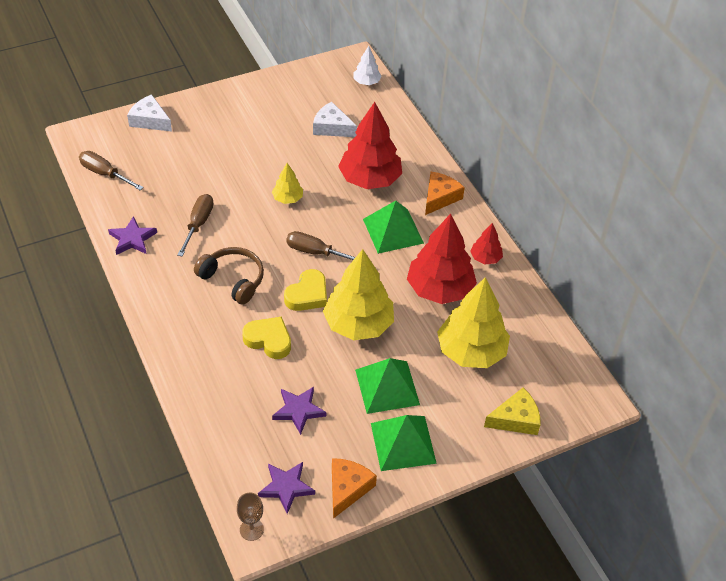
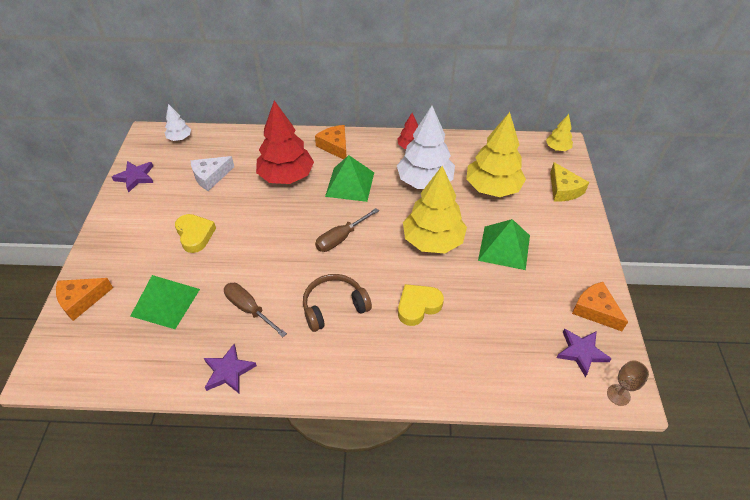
camera: 60 degrees left, 0 degrees up
brown screwdriver [79,151,144,190] -> none
white cheese [127,94,172,132] -> orange cheese [56,278,113,321]
yellow tree [272,163,303,204] -> yellow tree moved to [546,114,573,151]
purple star [272,387,326,435] -> purple star moved to [112,161,153,192]
yellow heart [284,269,327,311] -> yellow heart moved to [175,214,216,253]
green pyramid [371,415,437,471] -> green pyramid moved to [130,275,200,329]
red tree [407,214,477,304] -> white tree [397,106,455,189]
yellow cheese [484,388,541,435] -> yellow cheese turned 150 degrees clockwise [550,162,589,202]

